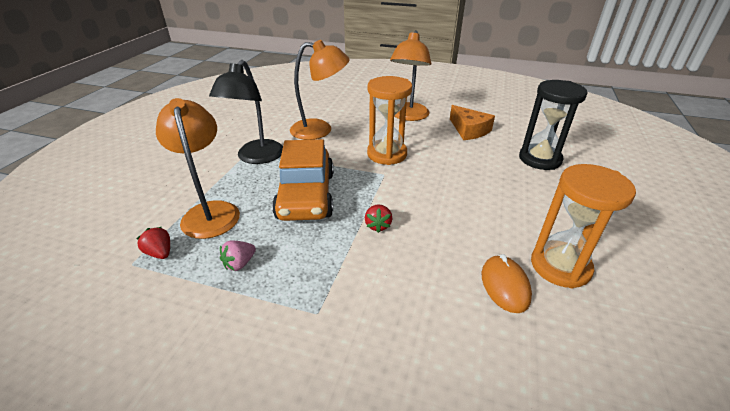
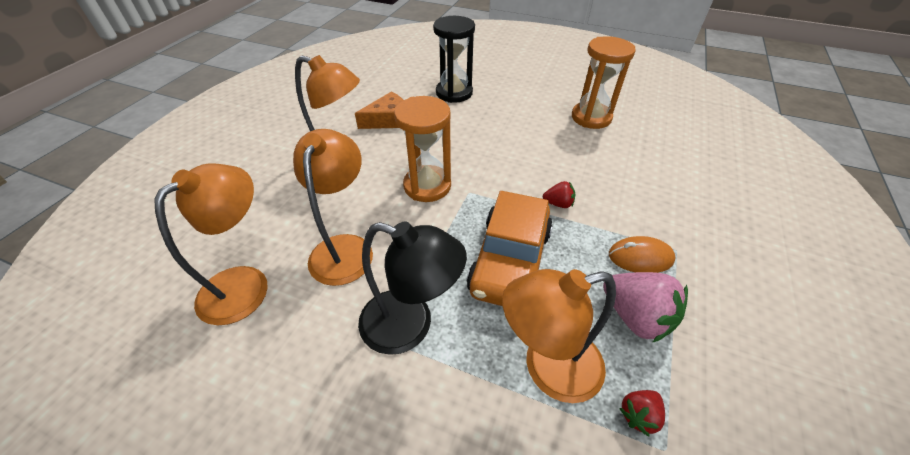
camera: 85 degrees left, 10 degrees up
pink strawberry [220,240,256,271] -> pink strawberry [603,272,688,343], size x1.92
orange car [272,139,334,221] -> orange car turned 105 degrees clockwise [467,191,553,306]
orange mouse [482,254,532,313] -> orange mouse moved to [609,236,676,273]
none -> orange lamp [154,163,268,325]

